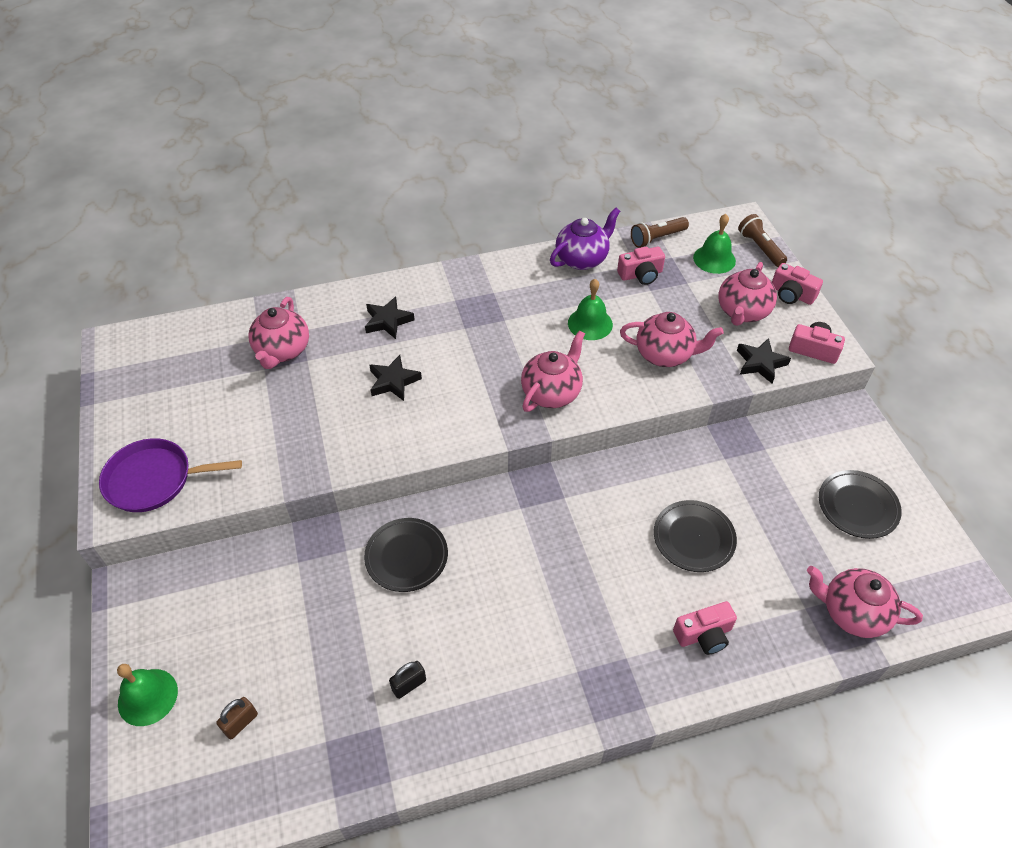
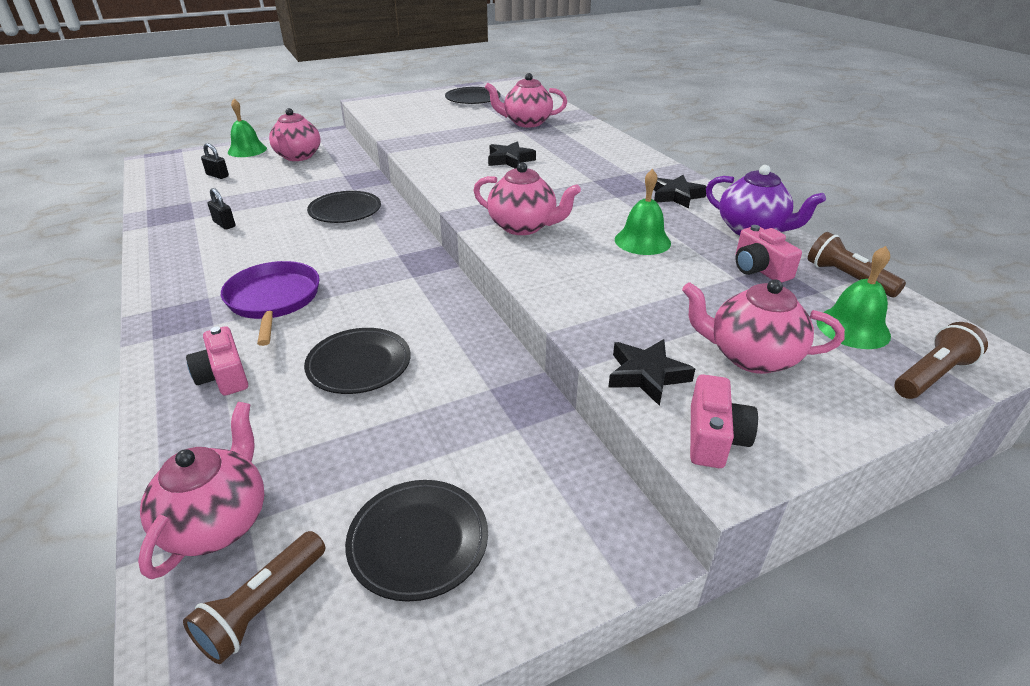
camera: 80 degrees right, 15 degrees down
purple pan [99,438,242,512] -> purple pan moved to [221,261,320,346]
brown padlock [216,697,258,739] -> black padlock [201,143,229,179]
black star [365,297,415,339] -> black star moved to [654,175,707,208]
pink teapot [620,312,724,367] -> pink teapot moved to [269,108,321,161]
pink camera [772,263,823,305] -> none
none -> brown flashlight [183,531,325,664]
none -> black plate [445,87,501,104]

